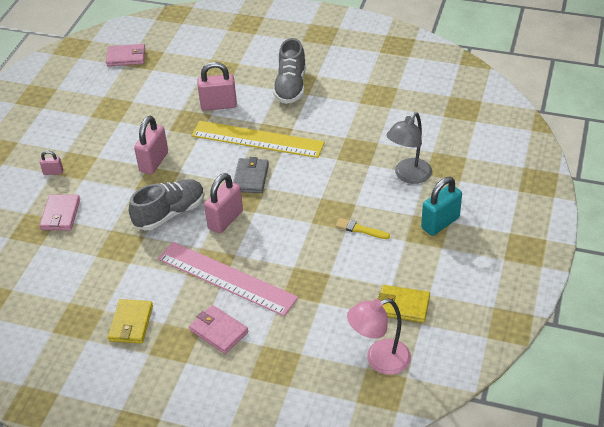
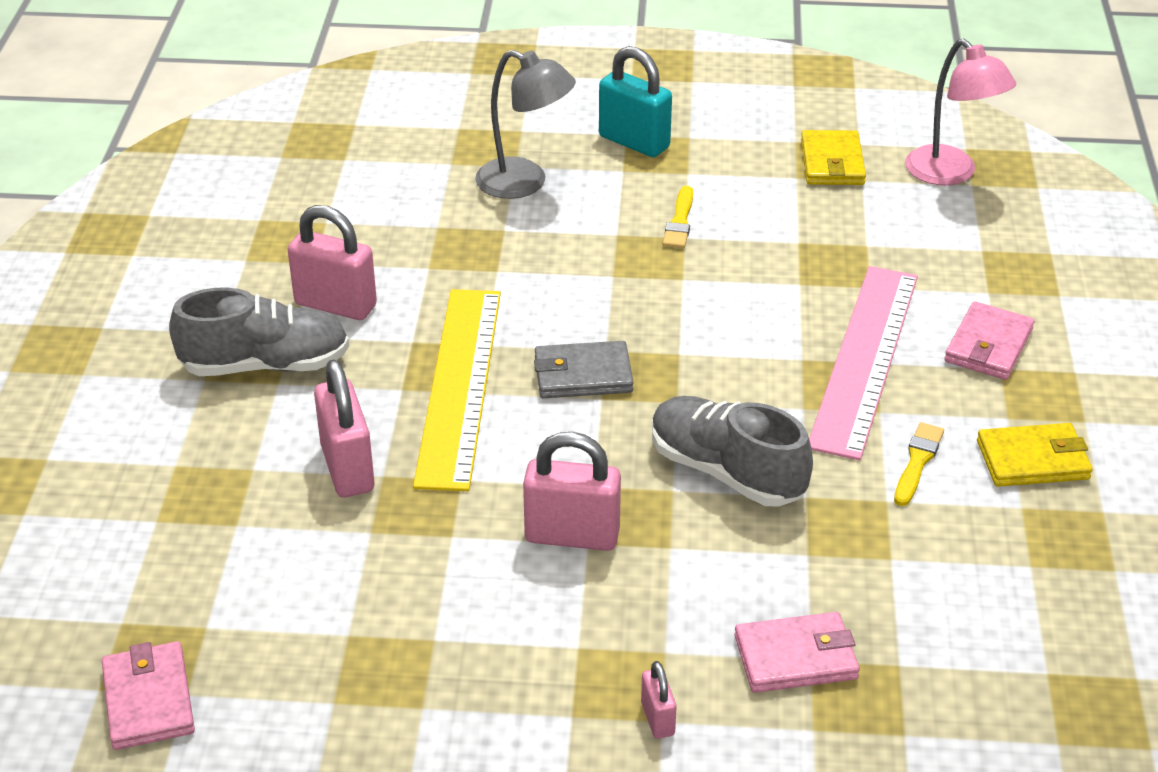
camera: 105 degrees left, 5 degrees down
pink padlock [204,173,243,234] -> pink padlock moved to [288,205,377,320]
none -> yellow brush [894,422,944,506]

